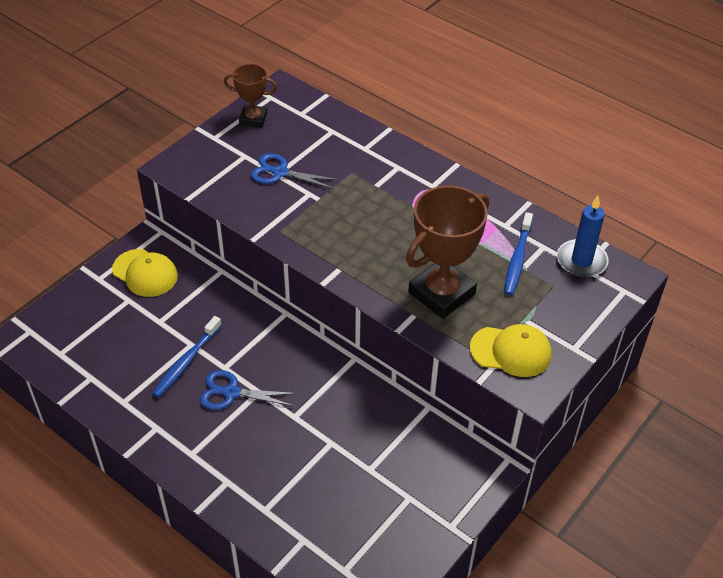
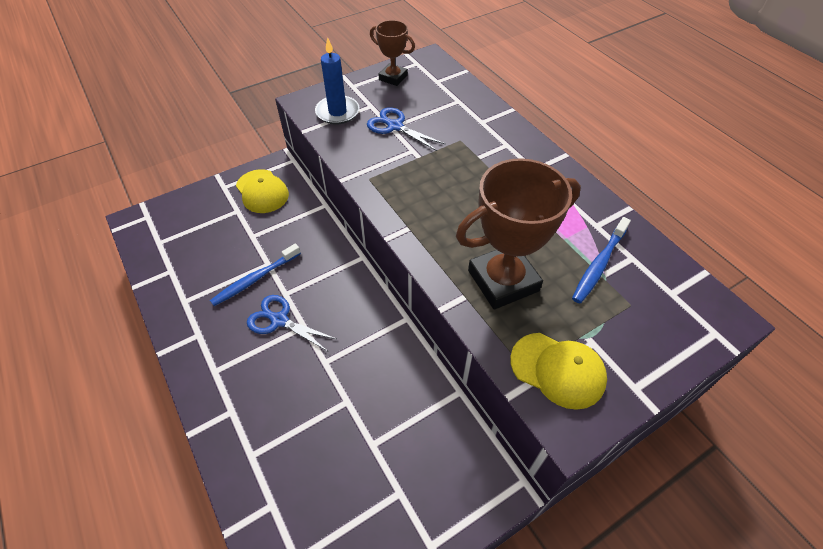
camera: 20 degrees right, 5 degrees up
blue candle [557,196,609,278] -> blue candle moved to [315,37,359,125]

